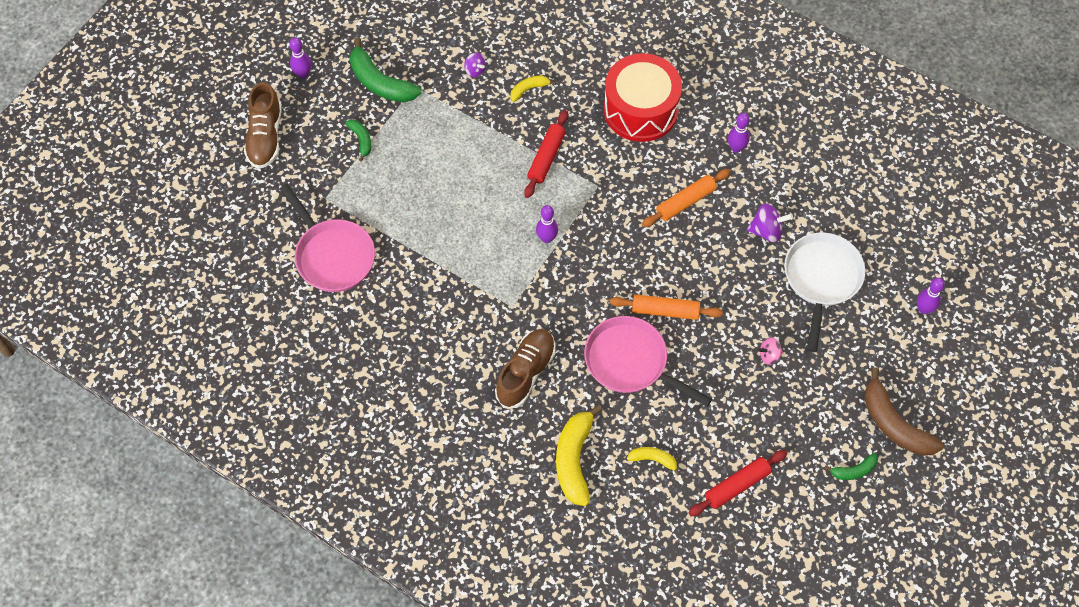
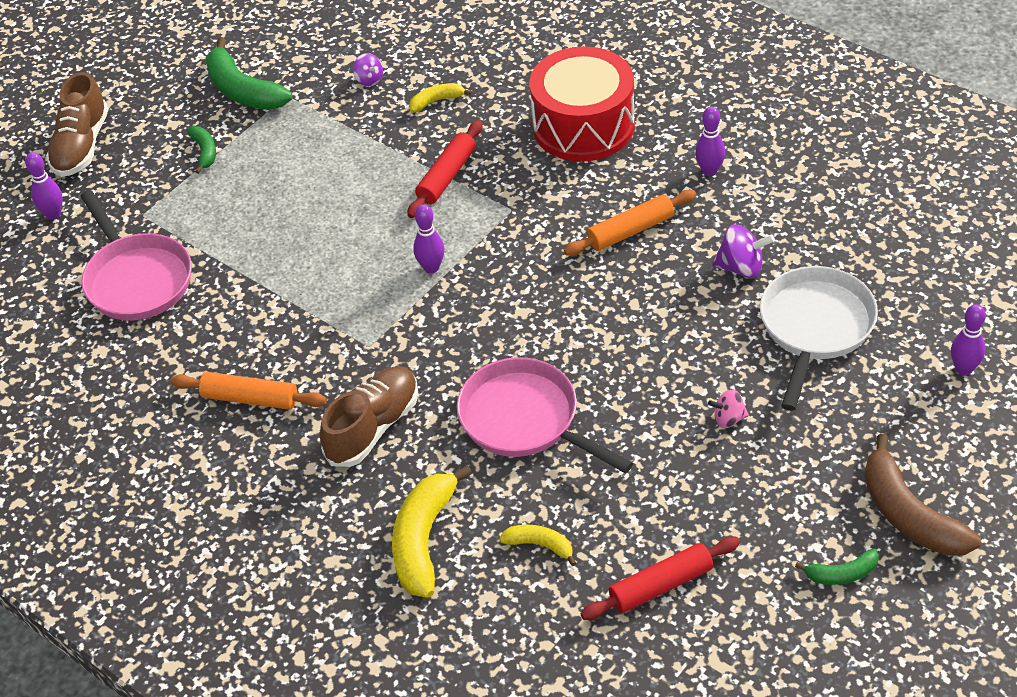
camera: 10 degrees right, 15 degrees down
purple bowling pin [289,37,311,79] -> purple bowling pin moved to [25,152,63,220]
orange rolling pin [610,295,723,320] -> orange rolling pin moved to [171,372,327,410]

